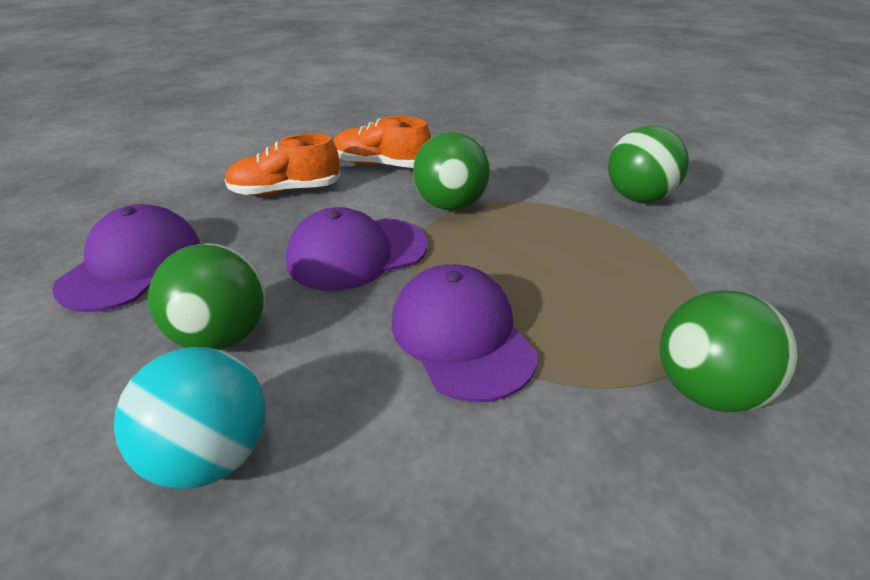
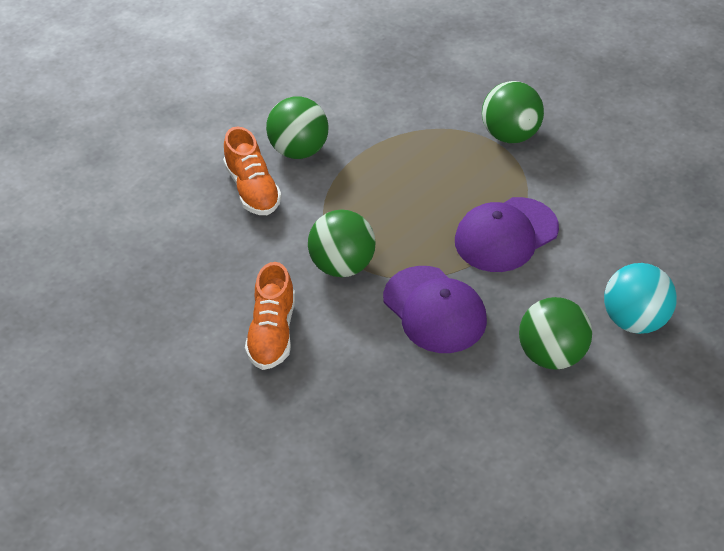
camera: 100 degrees left, 10 degrees up
purple cap [52,204,200,312] -> none
orange shoe [224,133,341,196] -> orange shoe moved to [223,126,282,215]

